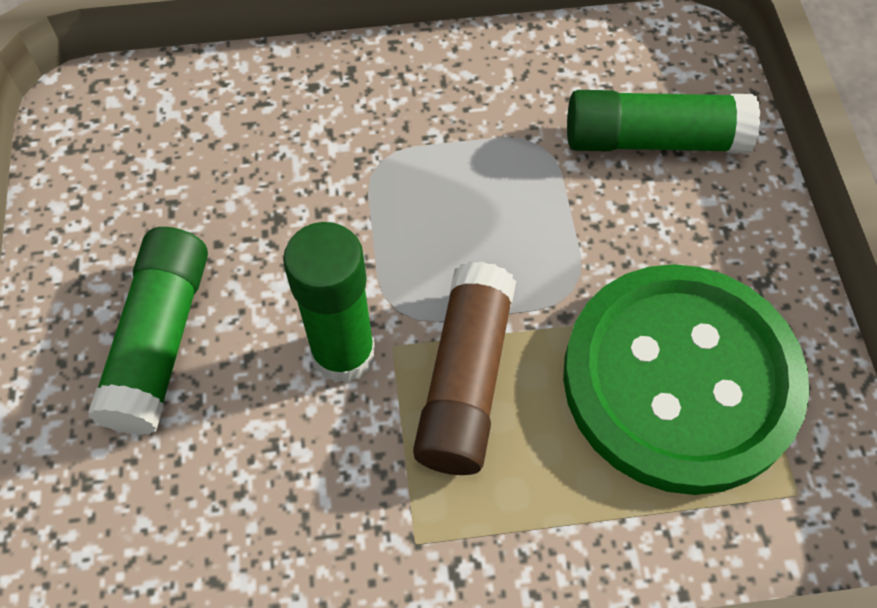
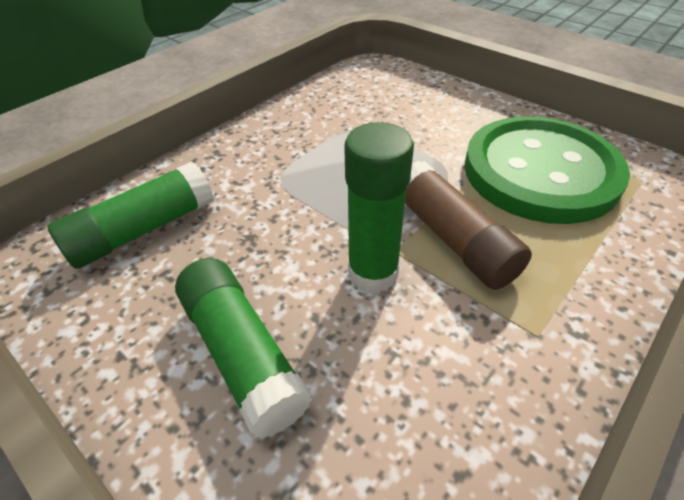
camera: 40 degrees left, 15 degrees down
green glue stick [567,90,760,153] -> green glue stick moved to [48,162,214,269]

